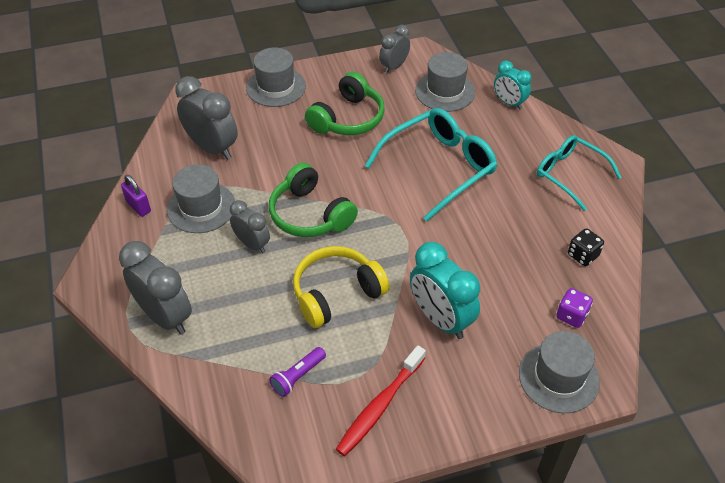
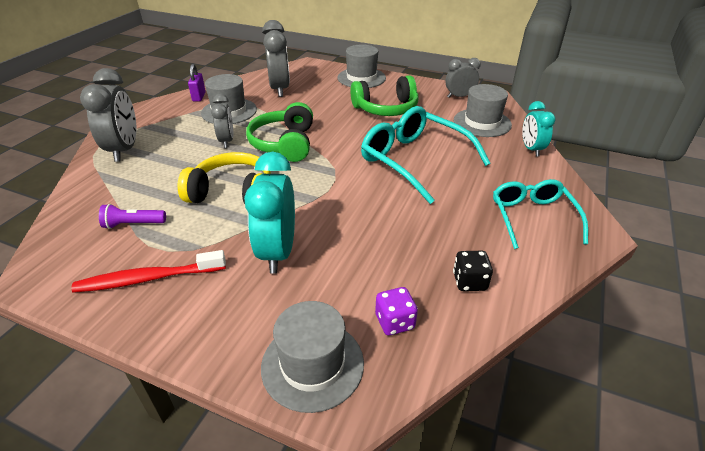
camera: 40 degrees right, 10 degrees down
turquoise glasses [365,108,497,221] -> turquoise glasses turned 135 degrees counterclockwise [361,106,490,204]

